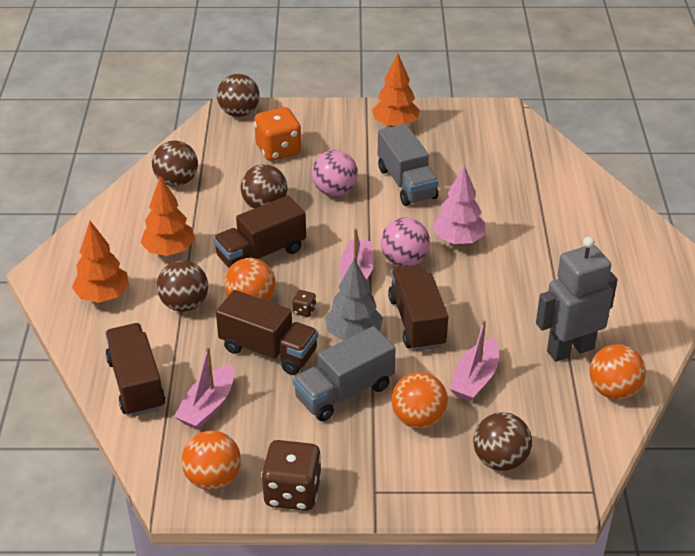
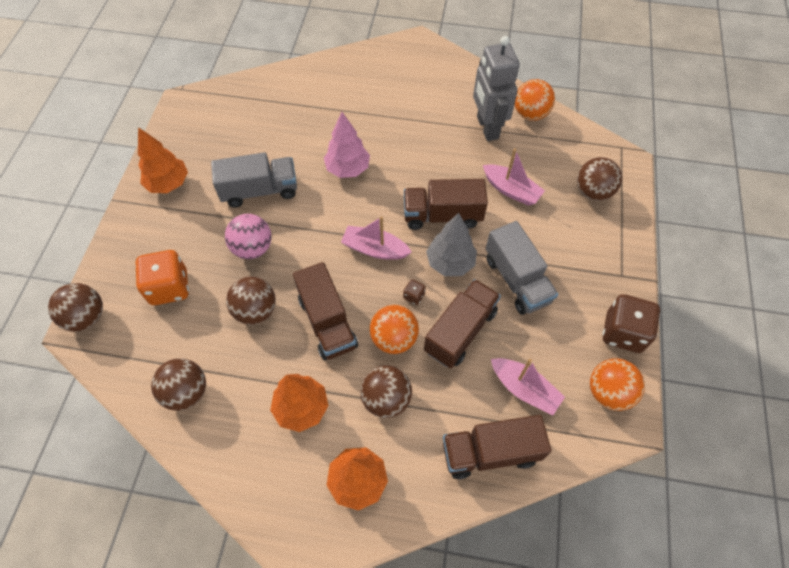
camera: 80 degrees left, 20 degrees up
pink ball [381,217,430,267] -> none
orange ball [391,372,448,429] -> none

